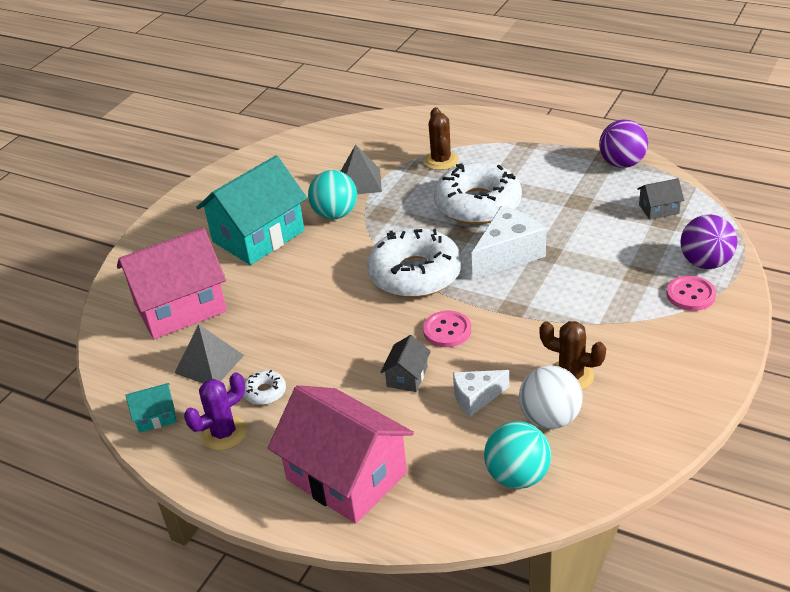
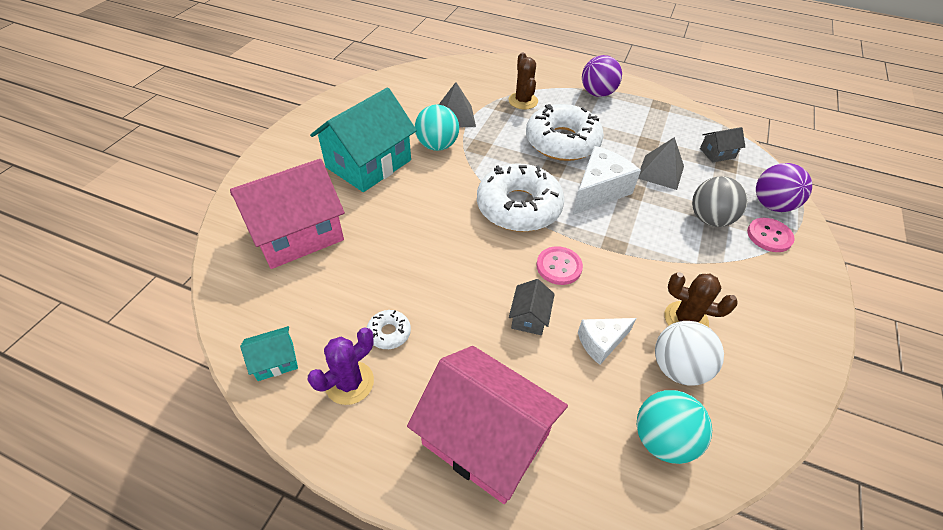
camera: 10 degrees left, 10 degrees up
grey pyramid [174,324,244,384] -> grey pyramid moved to [638,137,684,190]
purple ball [599,120,648,168] -> purple ball moved to [582,55,622,97]
none -> grey ball [692,176,748,227]

